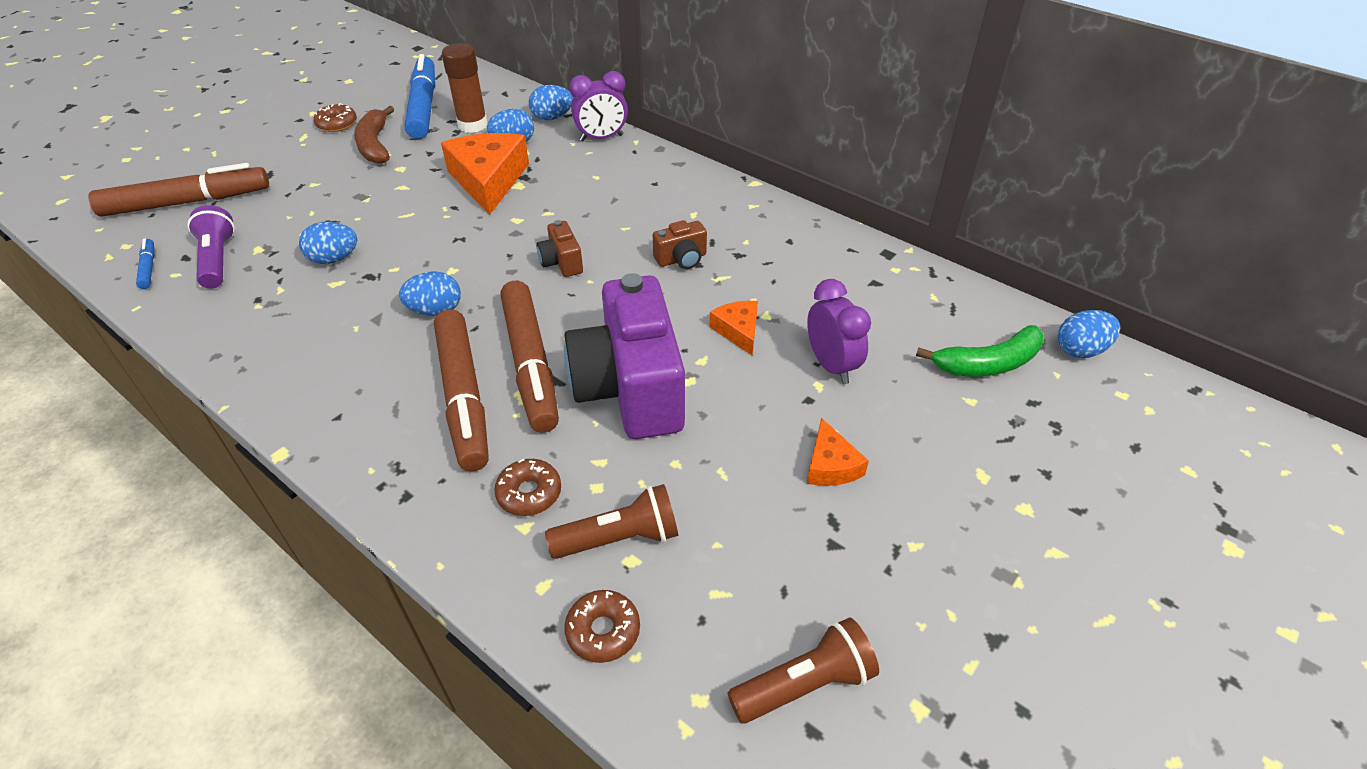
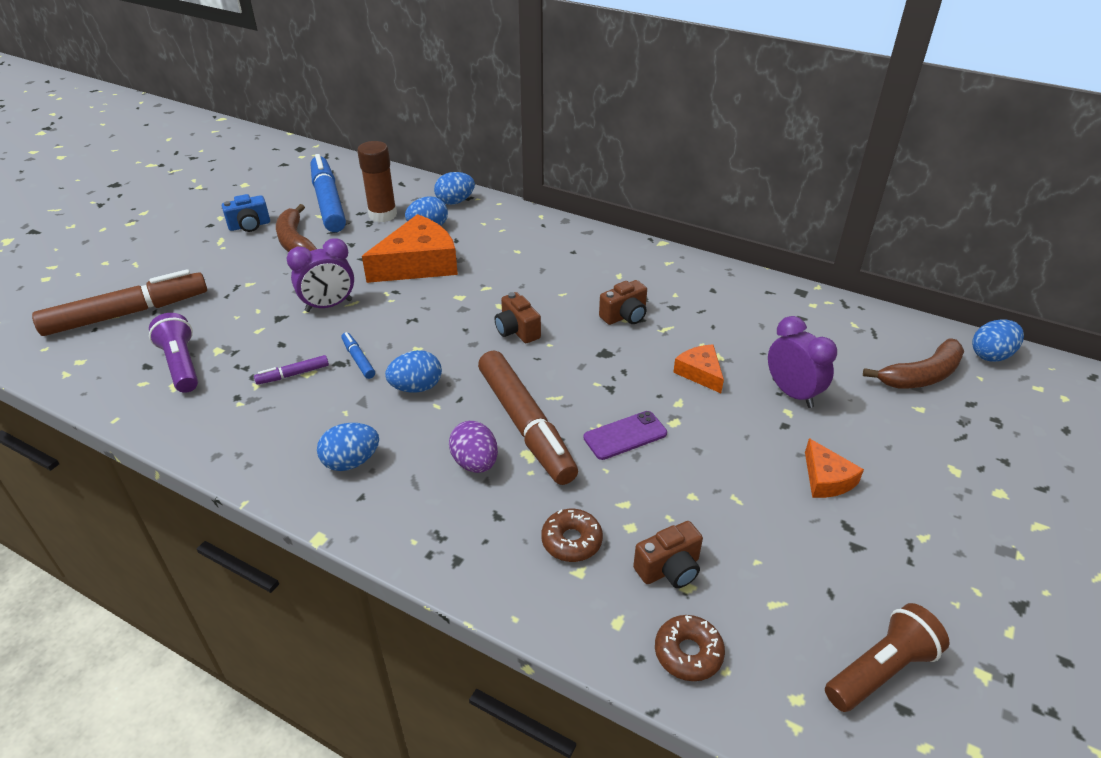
camera: 10 degrees left, 5 degrees down
blue marker [136,239,154,289] -> blue marker moved to [341,332,375,379]
blue egg [299,222,357,264] -> blue egg moved to [317,423,379,471]
brown donut [313,103,357,132] -> blue camera [222,194,270,232]
brown marker [434,309,489,471] -> purple egg [449,421,498,473]
orange cheese [441,133,529,215] -> orange cheese turned 75 degrees clockwise [362,214,458,283]
brown flashlight [545,484,678,559] -> brown camera [633,521,703,588]
purple camera [564,273,685,439] -> purple phone [583,411,667,460]
purple clock [569,71,628,141] -> purple clock moved to [287,238,354,312]
green banana [916,325,1044,377] -> brown banana [863,339,964,389]
none -> purple marker [254,355,329,384]

